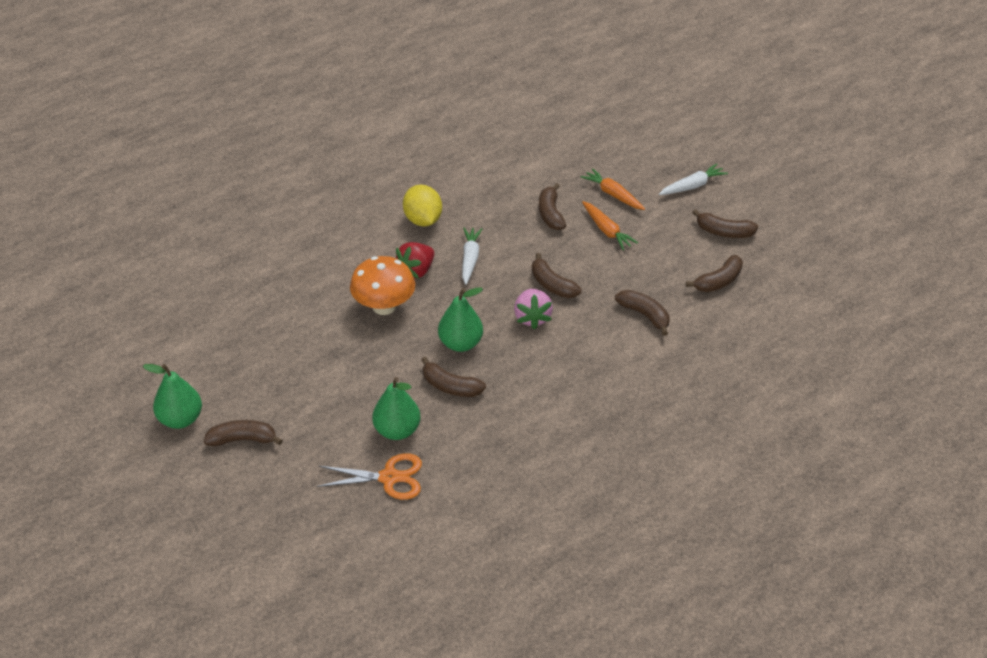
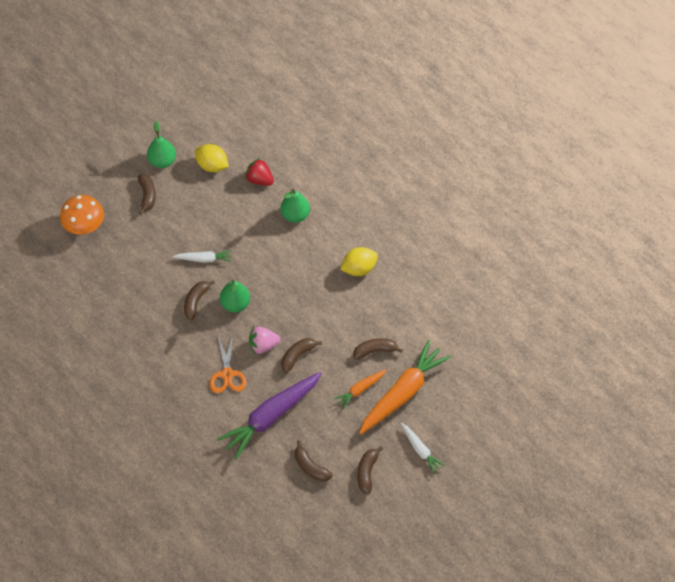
camera: 85 degrees right, 15 degrees up
orange scissors [317,453,422,500] -> orange scissors moved to [210,334,246,393]
orange mushroom [350,256,415,315] -> orange mushroom moved to [60,195,104,235]
green pear [372,377,421,440] -> green pear moved to [280,189,310,223]
red strawberry [396,242,435,279] -> red strawberry moved to [245,158,274,186]
white carrot [462,228,482,285] -> white carrot moved to [173,250,232,263]
orange carrot [580,169,645,210] -> orange carrot [359,340,451,434], size x2.02
brown banana [615,290,669,336] -> purple carrot [217,372,322,459]
none -> yellow lemon [195,144,229,172]

